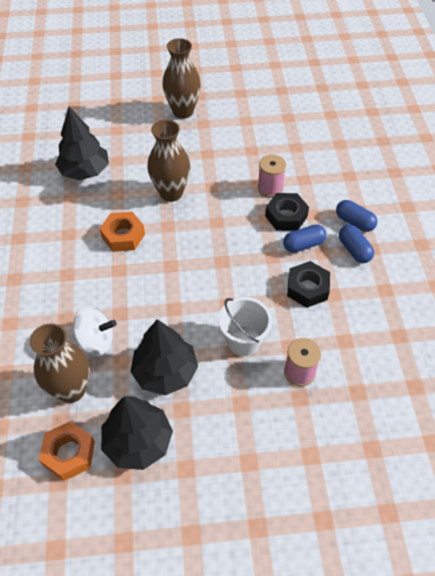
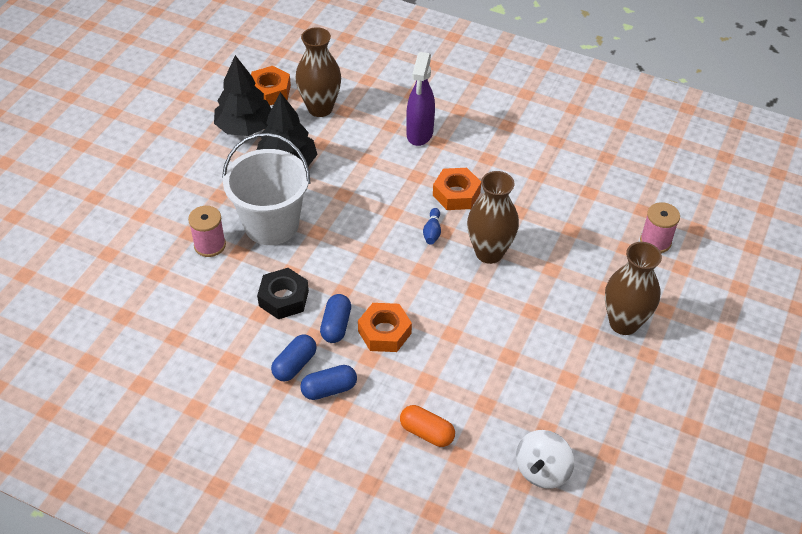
camera: 120 degrees right, 5 degrees down
black tree [55,107,109,180] -> none
white spinning top [71,307,117,356] -> white spinning top moved to [516,430,574,489]
white bucket [218,297,272,356] -> white bucket [222,133,311,245], size x1.58
pink spool [257,154,286,198] -> pink spool moved to [640,202,680,253]
black nut [265,193,309,231] -> orange nut [358,303,412,352]
blue capsule [339,225,374,263] -> blue capsule turned 60 degrees counterclockwise [271,334,317,381]
none -> orange capsule [400,405,455,447]
none -> purple spray bottle [406,52,435,146]
none -> blue bowling pin [423,208,441,245]

